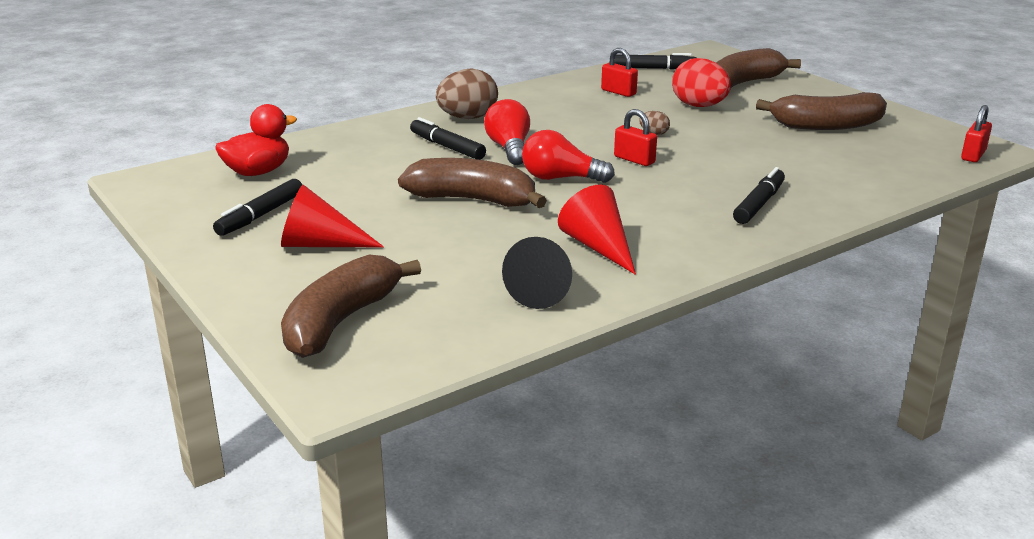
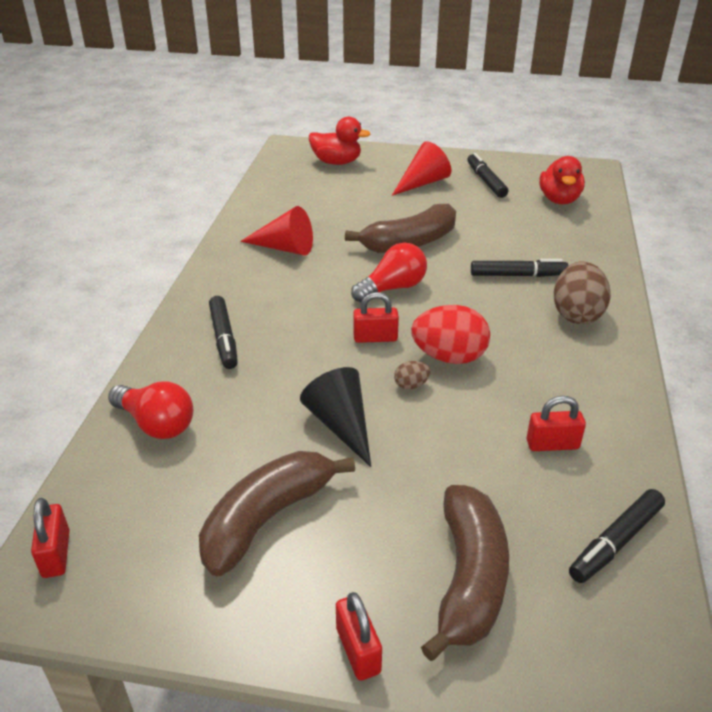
camera: 135 degrees right, 10 degrees up
brown banana [281,254,421,358] -> red duck [309,117,370,165]
red light bulb [484,99,530,165] -> red light bulb moved to [108,381,193,439]
black cone [502,237,572,309] -> black cone moved to [300,367,371,467]
red egg [672,58,731,107] -> red egg moved to [411,305,490,364]
none -> red padlock [336,592,382,681]

